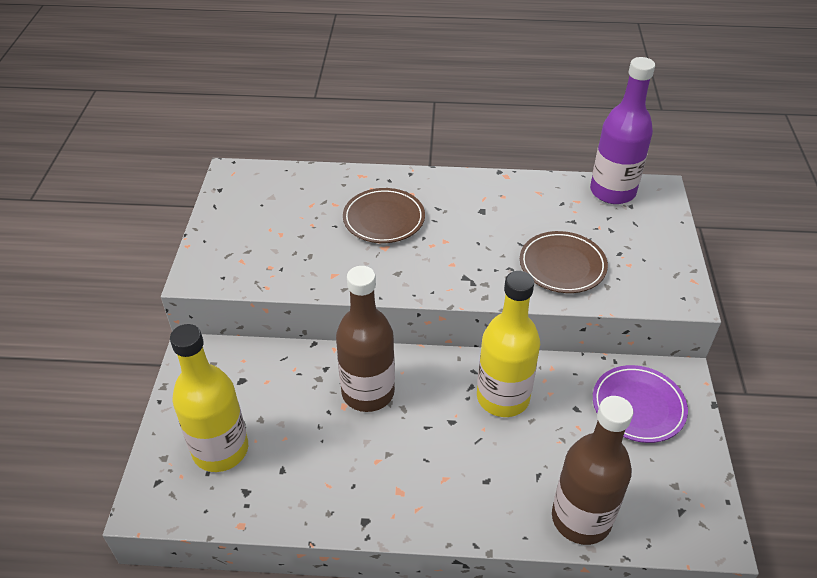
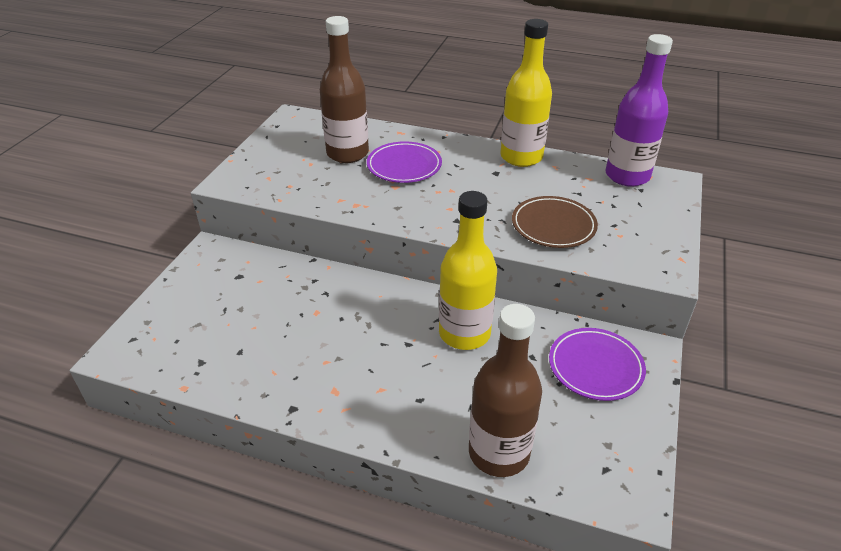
camera: 15 degrees right, 5 degrees down
yellow bottle [170,324,248,472] -> yellow bottle moved to [500,19,552,167]
brown bottle [336,266,395,412] -> brown bottle moved to [320,16,369,163]
brown plate [343,188,425,243] -> purple plate [367,141,442,183]

